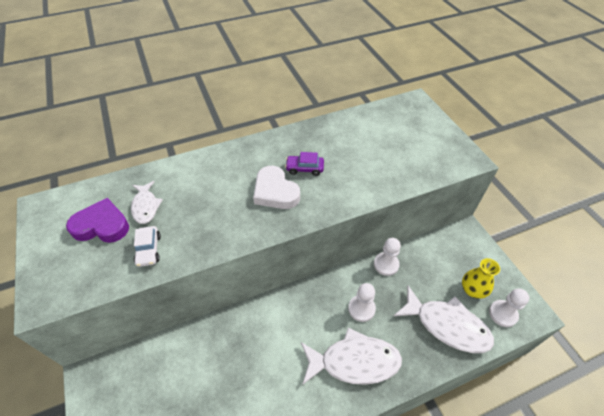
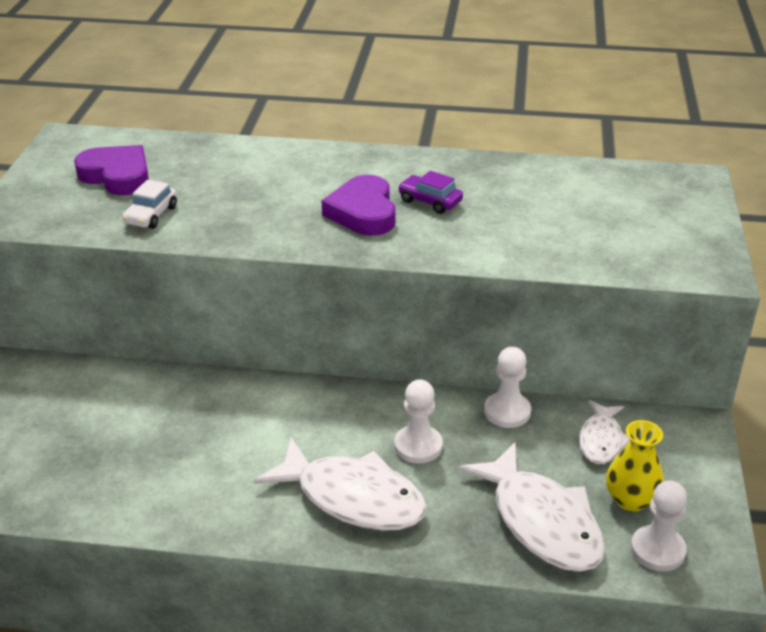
camera: 30 degrees right, 15 degrees down
white fish [131,181,163,224] -> white fish moved to [579,400,631,464]
white heart [253,166,300,209] -> purple heart [322,175,396,236]

